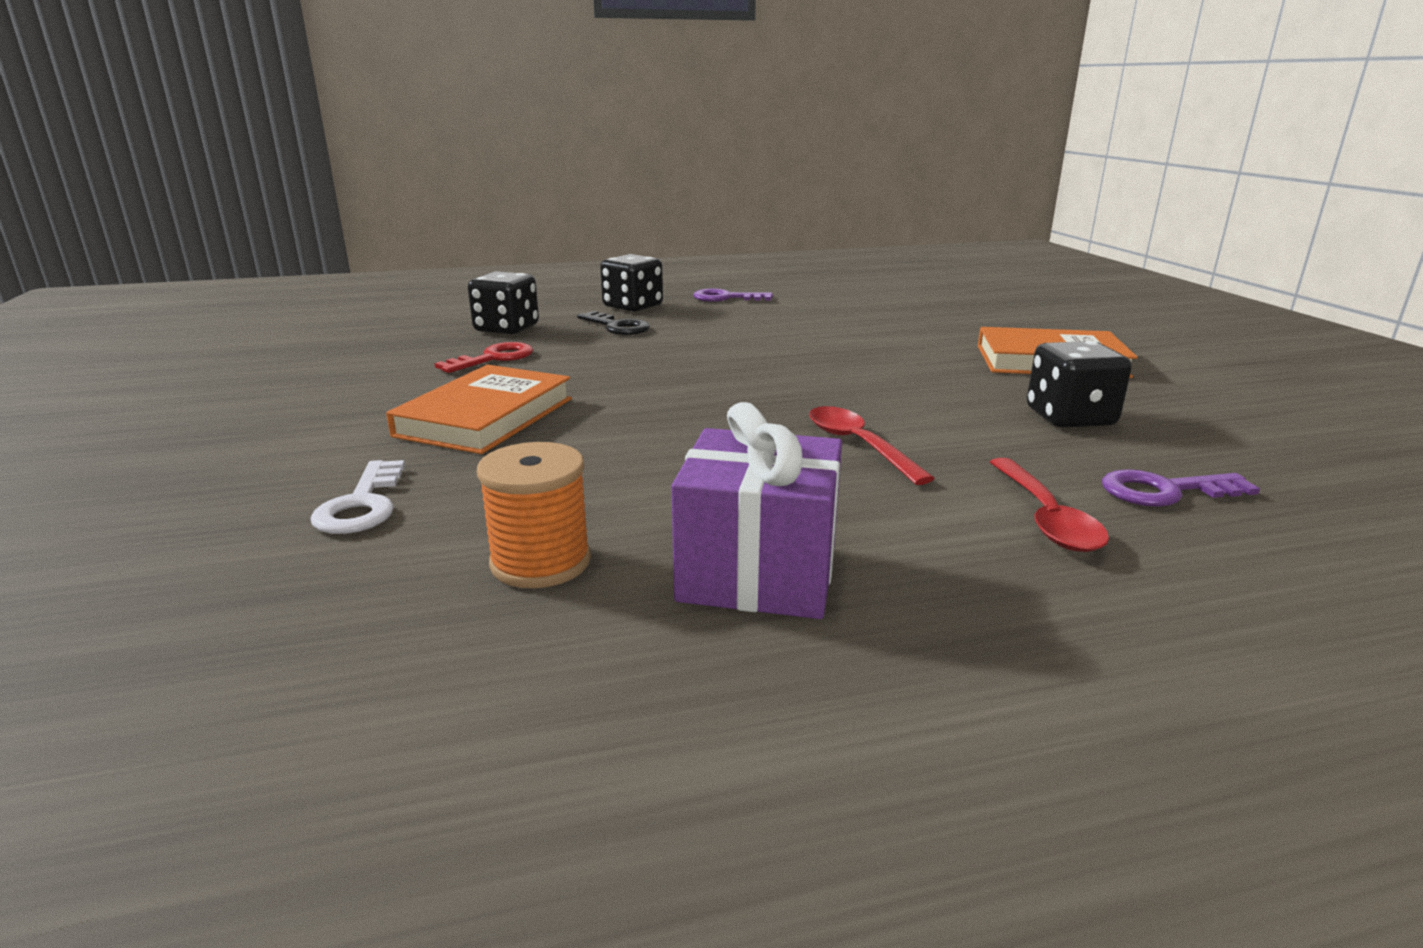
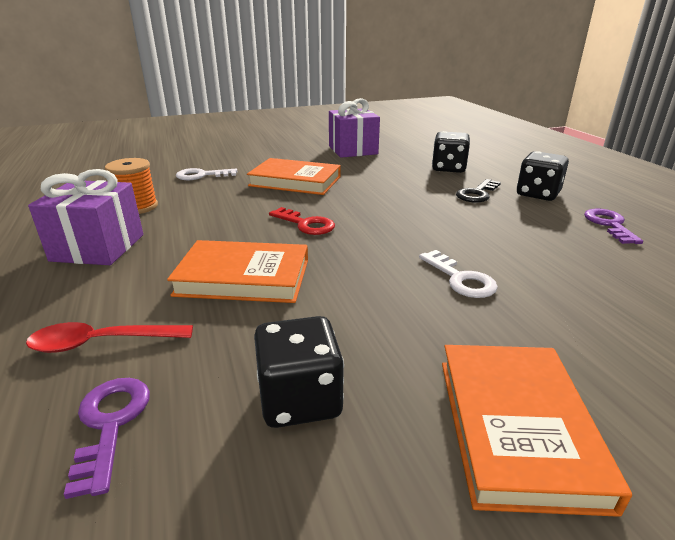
camera: 85 degrees right, 5 degrees up
red key [435,342,533,373] -> red key moved to [269,207,335,235]
red spoon [809,406,935,485] -> orange book [167,240,308,303]
none -> purple gift [329,98,380,158]
none -> white key [419,250,498,298]

